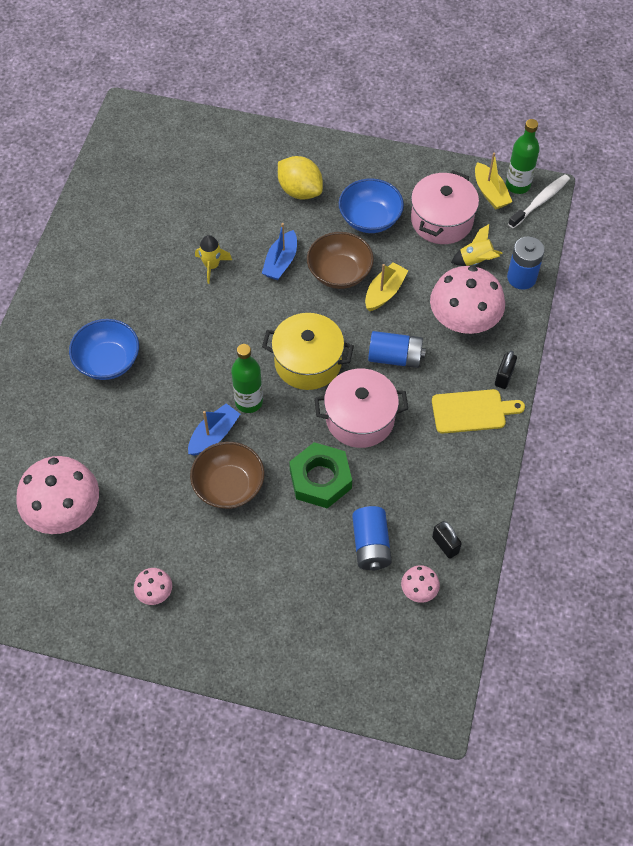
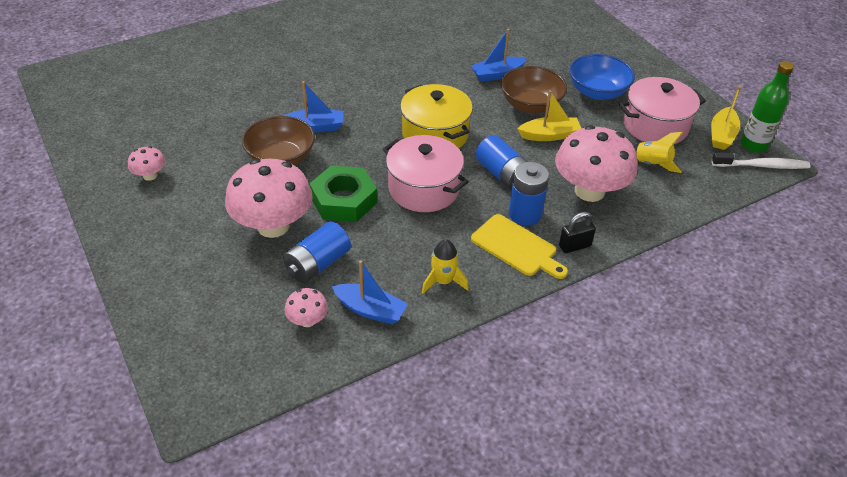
camera: 45 degrees right, 15 degrees down
pink mushroom [16,456,99,534] -> pink mushroom moved to [225,159,313,238]
blue bowl [69,319,139,380] -> none
yellow rocket [195,235,232,284] -> yellow rocket moved to [422,239,469,294]
green bottle [231,344,263,413] -> none
yellow lemon [278,156,323,200] -> none
black padlock [432,521,462,559] -> blue boat [332,261,408,324]
blue battery [507,236,545,290] -> blue battery moved to [509,162,549,226]

